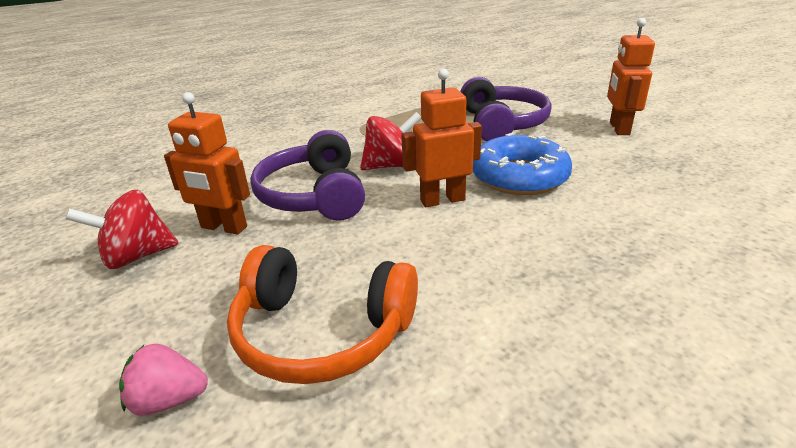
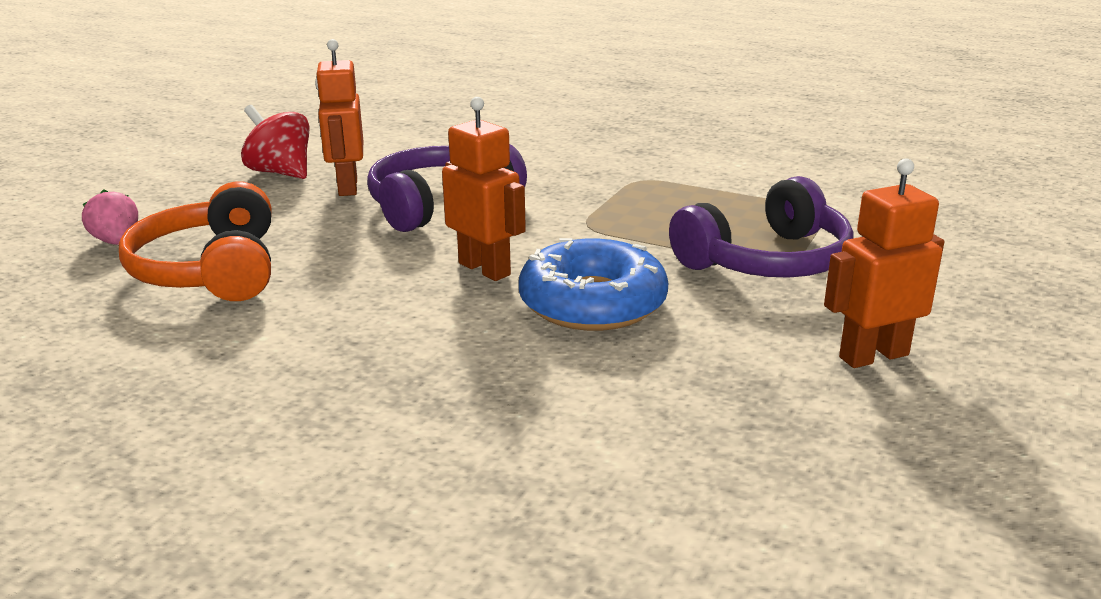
camera: 60 degrees right, 5 degrees down
red spinning top [360,112,421,170] -> none

